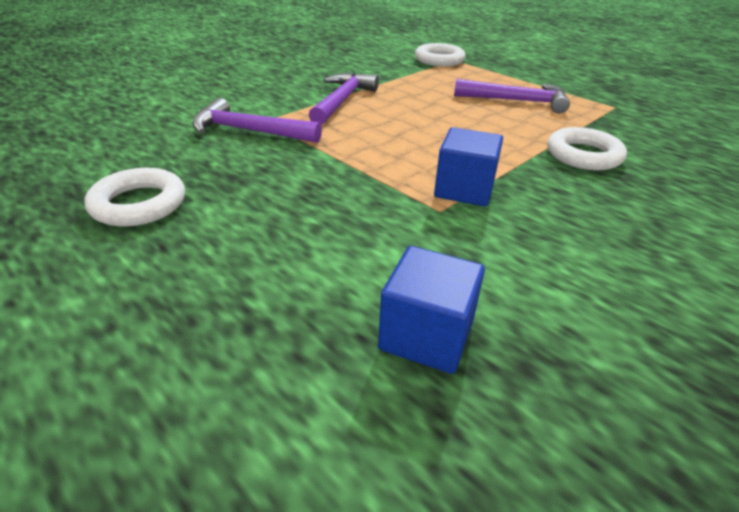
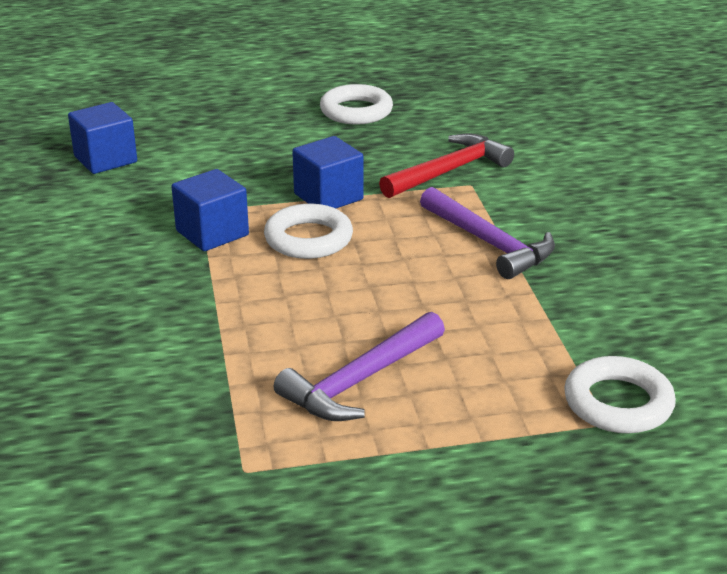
camera: 125 degrees right, 5 degrees down
purple hammer [192,98,322,143] -> red hammer [379,134,514,198]
white ring [547,127,627,170] -> white ring moved to [264,204,353,259]
none -> blue cube [292,136,363,209]

